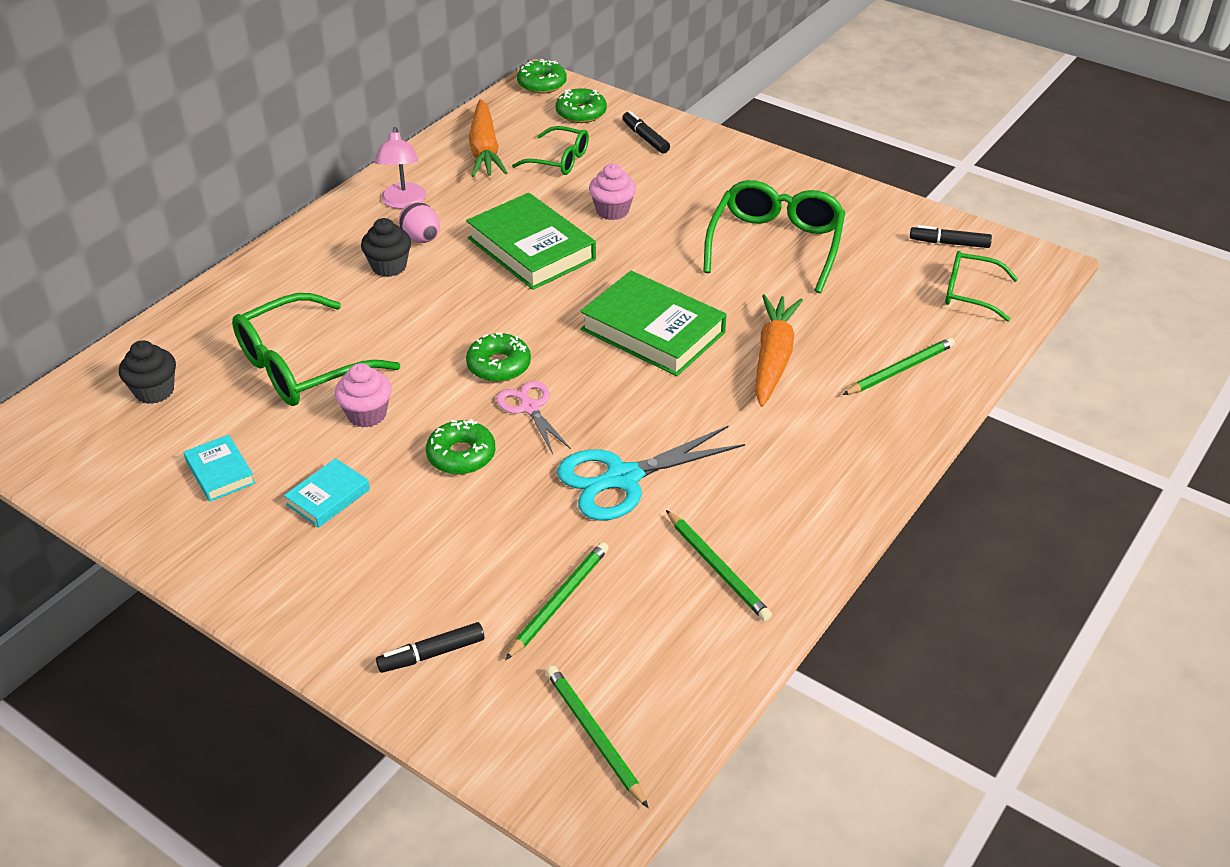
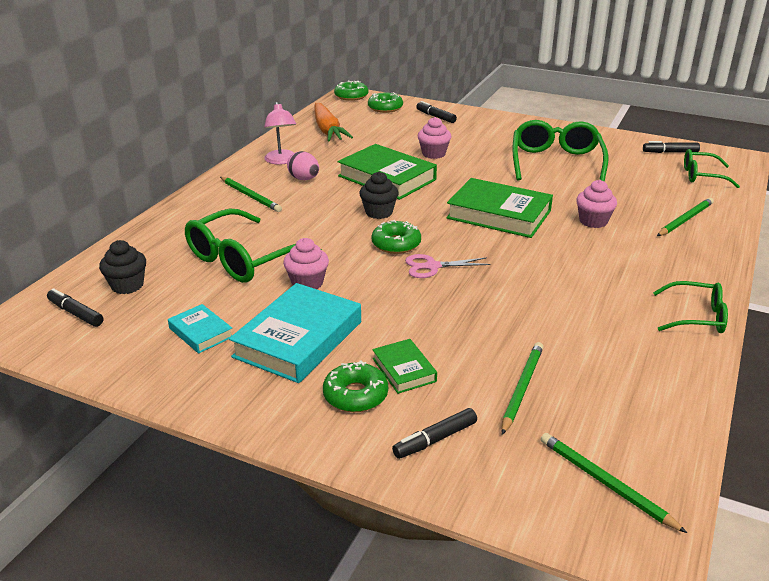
camera: 10 degrees left, 10 degrees down
turquoise book [284,458,370,528] -> turquoise book [229,283,361,383], size x1.97
black cupcake [361,218,411,277] -> black cupcake moved to [359,172,398,219]
green donut [426,419,496,475] -> green donut moved to [323,361,388,412]
pink scissors [496,381,571,454] -> pink scissors turned 60 degrees counterclockwise [405,254,490,278]
green glasses [512,126,589,175] -> green glasses moved to [653,281,728,333]
turquoise scissors [557,426,745,521] -> none
green pencil [666,510,772,621] -> green pencil moved to [220,177,282,212]
orange carrot [755,294,803,407] -> pink cupcake [576,180,617,228]
none -> black marker [47,288,103,327]
none -> green book [372,339,437,394]

